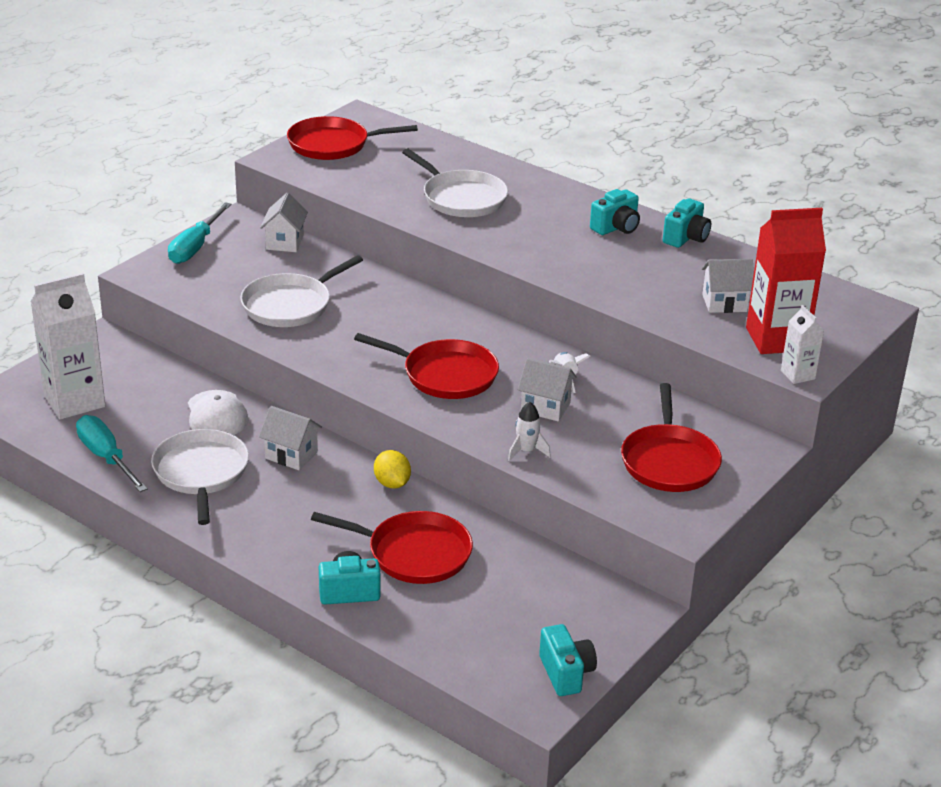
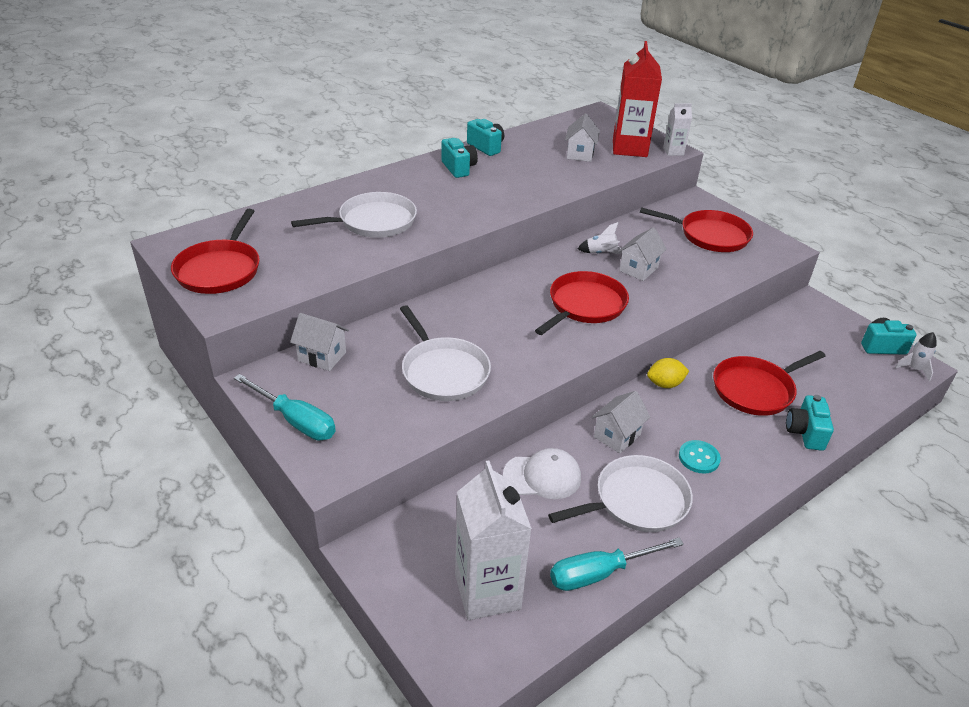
camera: 75 degrees left, 5 degrees up
white pan [151,429,249,525] -> white pan turned 150 degrees clockwise [548,455,693,532]
red pan [311,511,473,584] -> red pan turned 150 degrees counterclockwise [713,351,826,416]
white rocket [508,402,550,461] -> white rocket moved to [895,332,936,381]
none -> turquoise button [679,440,721,474]

